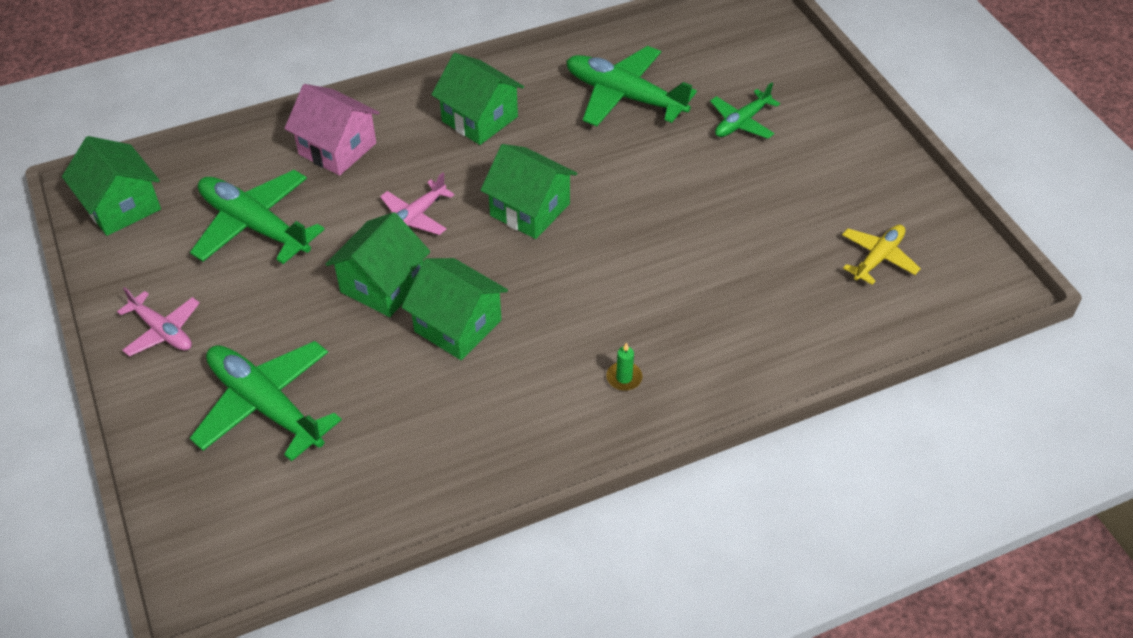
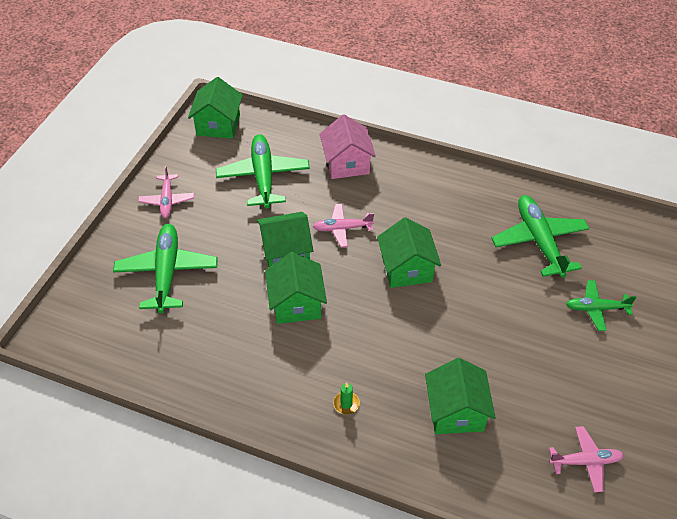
camera: 45 degrees right, 0 degrees up
green house [431,53,524,145] -> green house moved to [425,358,496,434]
yellow plane [842,225,921,285] -> pink plane [549,426,624,492]

